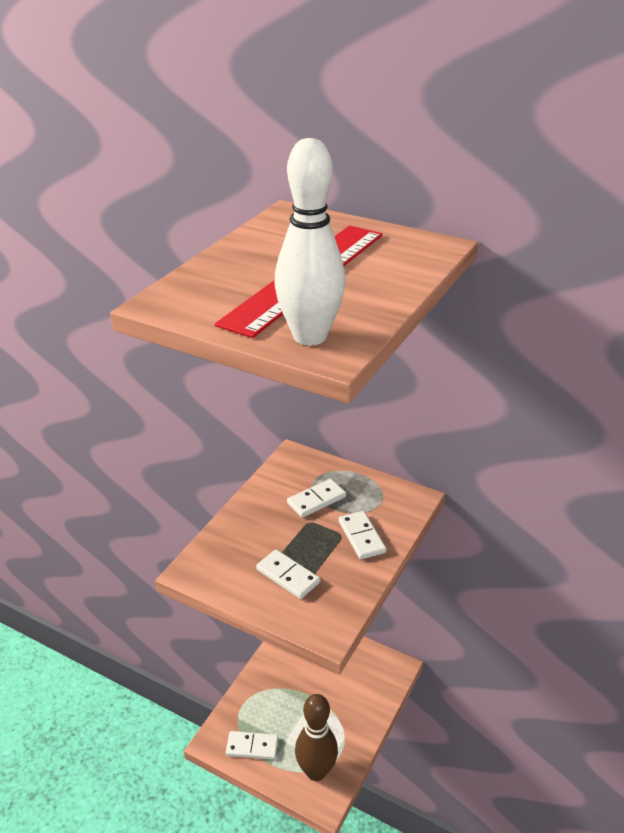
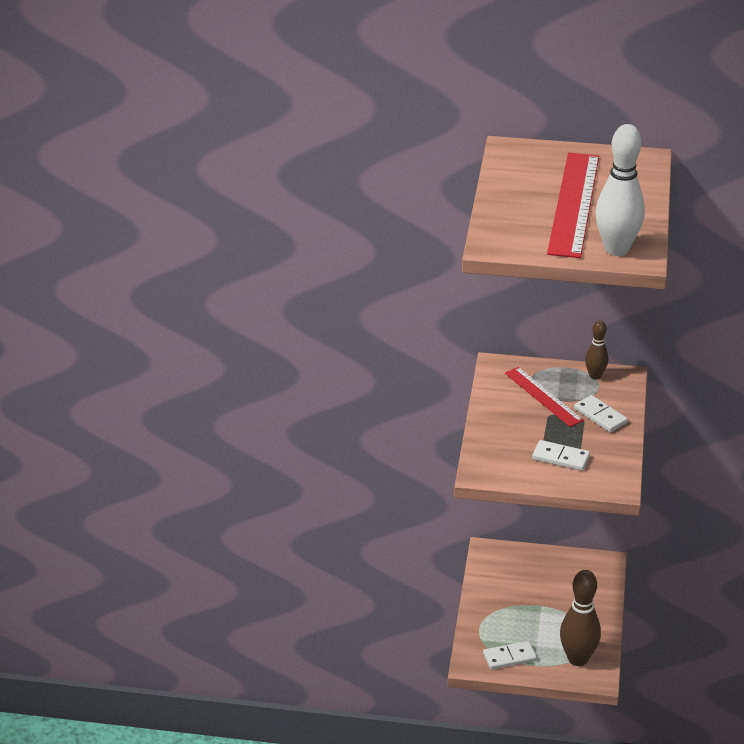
camera: 20 degrees left, 0 degrees up
white domino [287,479,346,518] -> red ruler [505,367,584,427]
none -> brown bowling pin [585,320,608,380]

